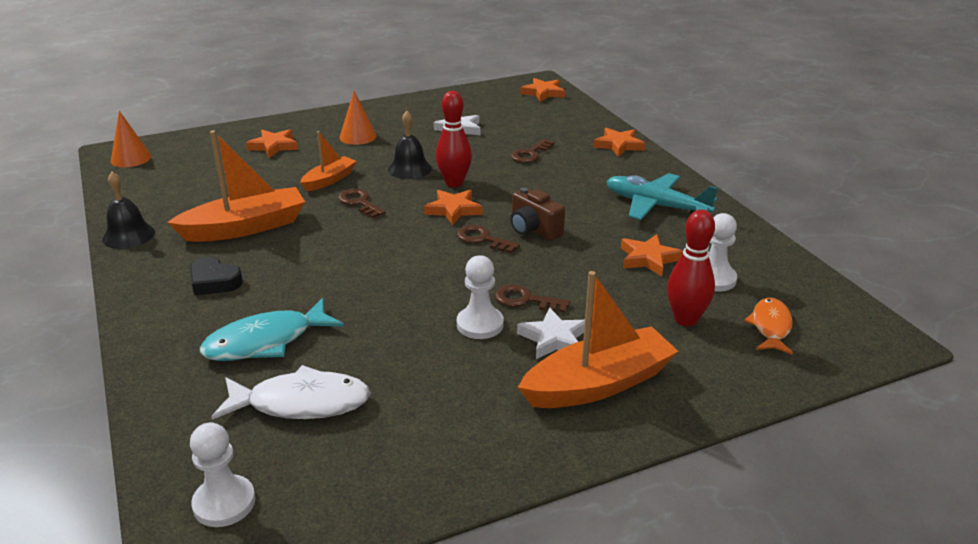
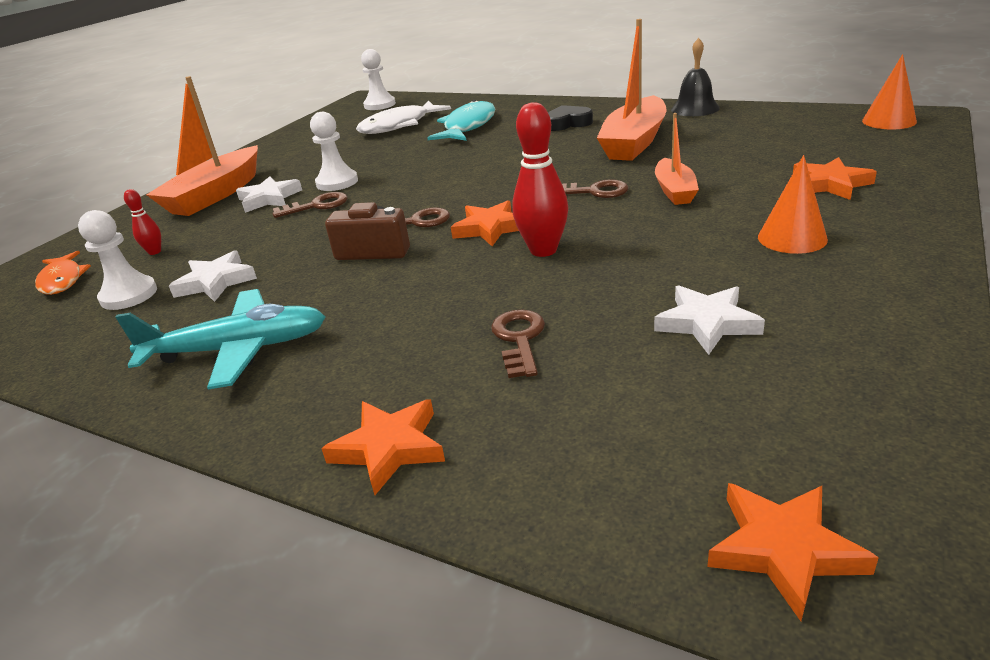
camera: 145 degrees right, 0 degrees up
black bell [388,111,432,179] -> none
orange star [621,234,683,277] -> white star [169,250,257,302]
red bowling pin [667,209,715,326] -> red bowling pin [124,189,161,255], size x0.52

